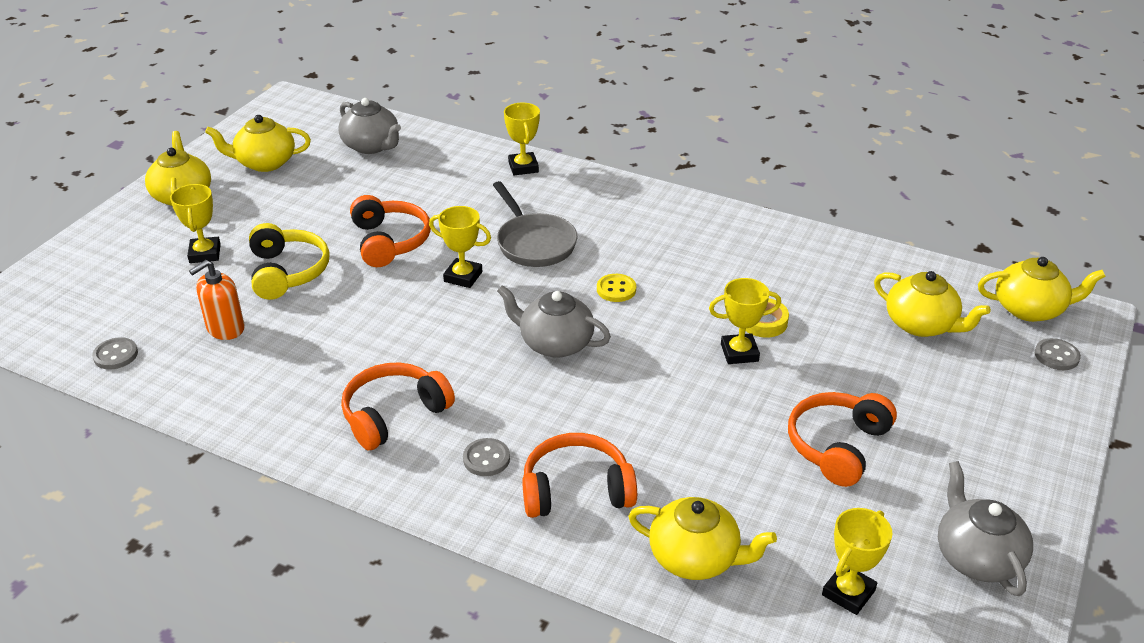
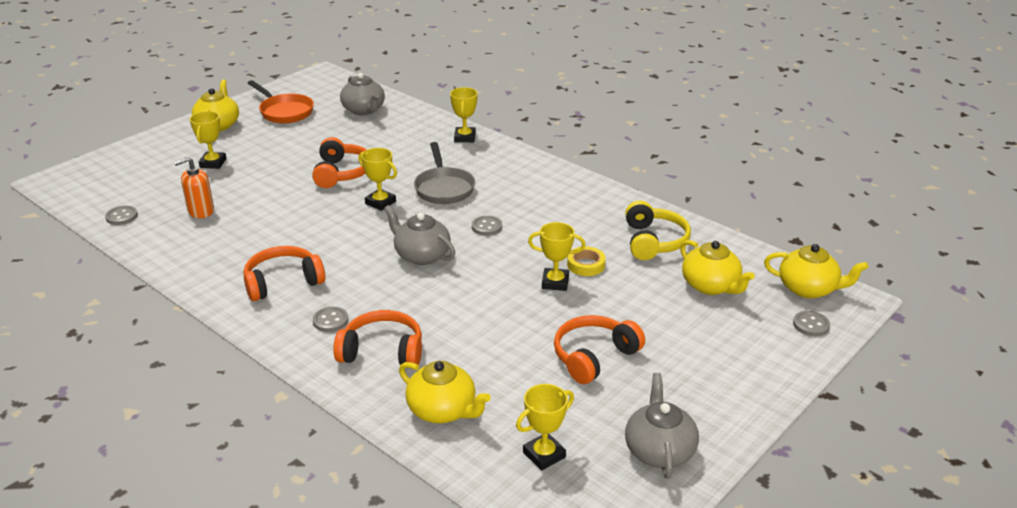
camera: 15 degrees right, 5 degrees down
yellow teapot [205,115,311,172] -> orange pan [248,80,314,123]
yellow headphones [249,223,330,300] -> yellow headphones moved to [625,201,691,260]
yellow button [597,274,636,302] -> grey button [472,216,502,236]

